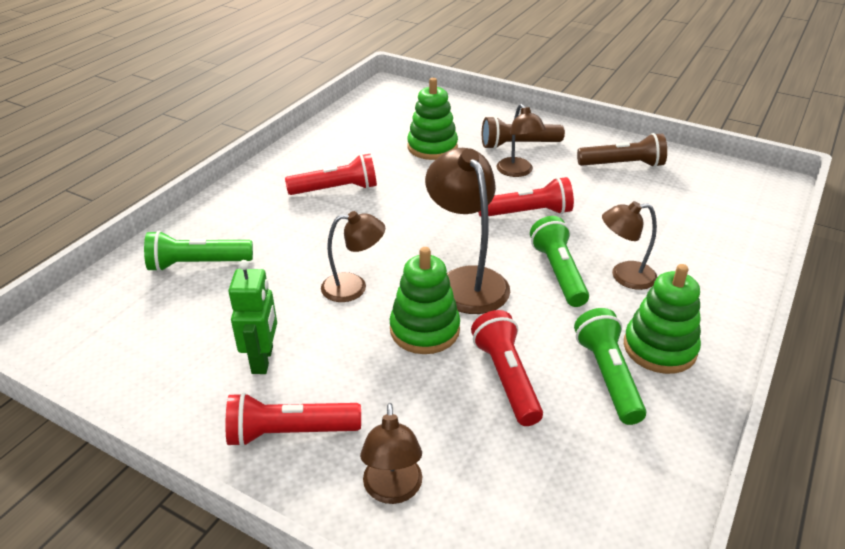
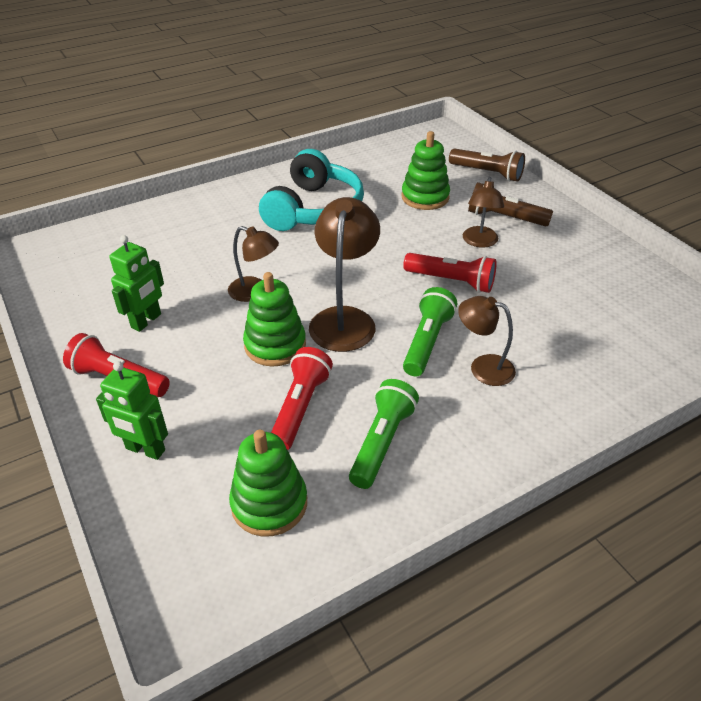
camera: 30 degrees right, 5 degrees up
green flashlight [144,230,253,272] -> none
red flashlight [285,154,377,195] -> turquoise headphones [259,149,364,231]
brown lamp [360,403,422,504] -> green robot [96,361,168,460]
brown flashlight [577,133,667,167] -> brown flashlight moved to [449,148,525,182]
green stacking toy [624,264,701,374] -> green stacking toy moved to [229,430,307,536]

